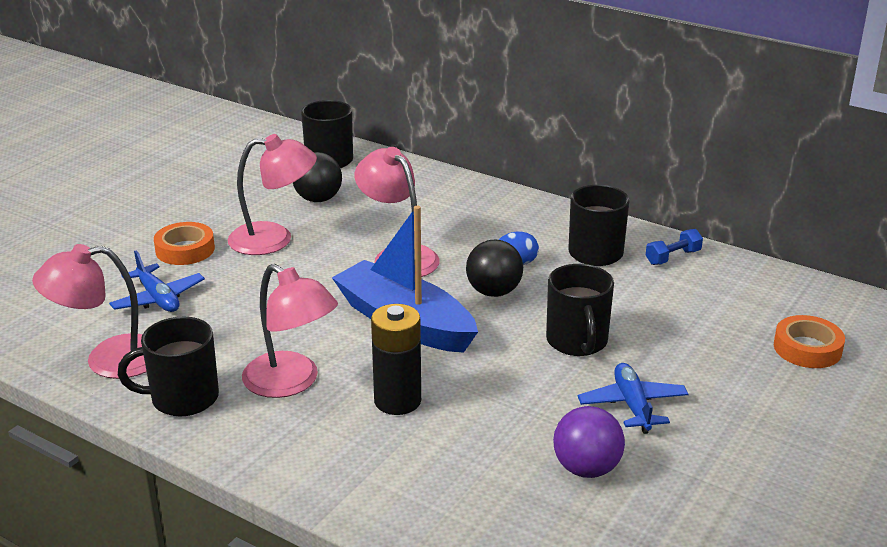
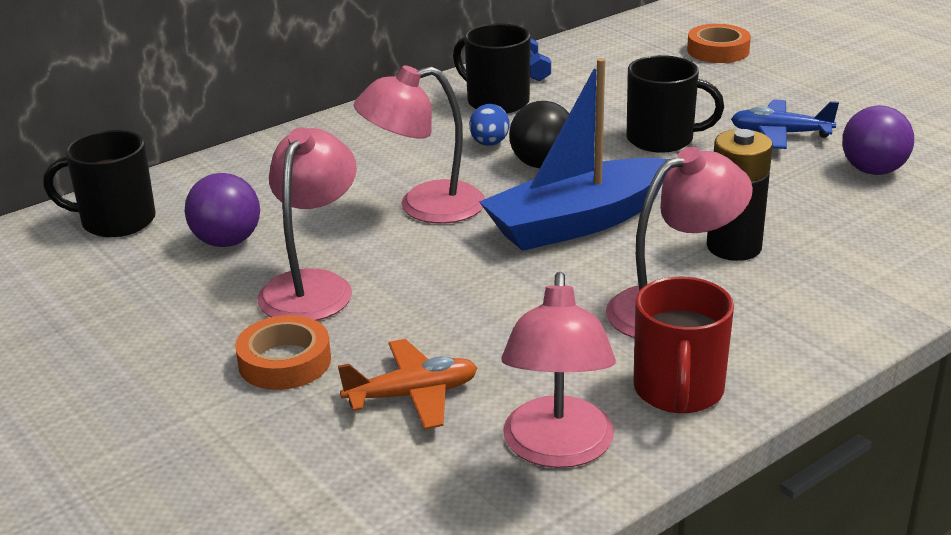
camera: 70 degrees left, 0 degrees up
blue plane [109,251,205,312] -> orange plane [338,339,477,430]
black mug [118,317,219,416] -> red mug [633,277,734,413]
black ball [293,152,342,202] -> purple ball [185,173,260,247]

